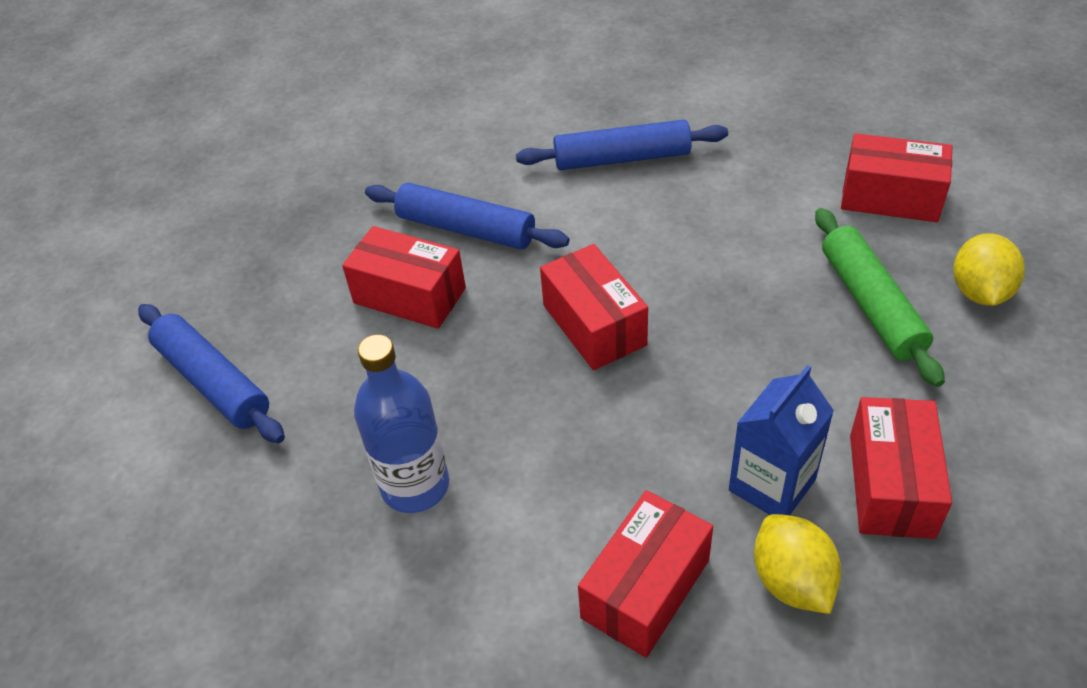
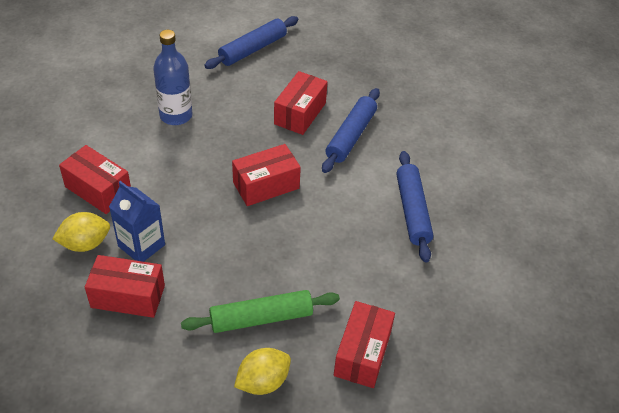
camera: 85 degrees right, 0 degrees up
yellow lemon [953,233,1025,306] -> yellow lemon turned 45 degrees counterclockwise [234,348,291,395]

